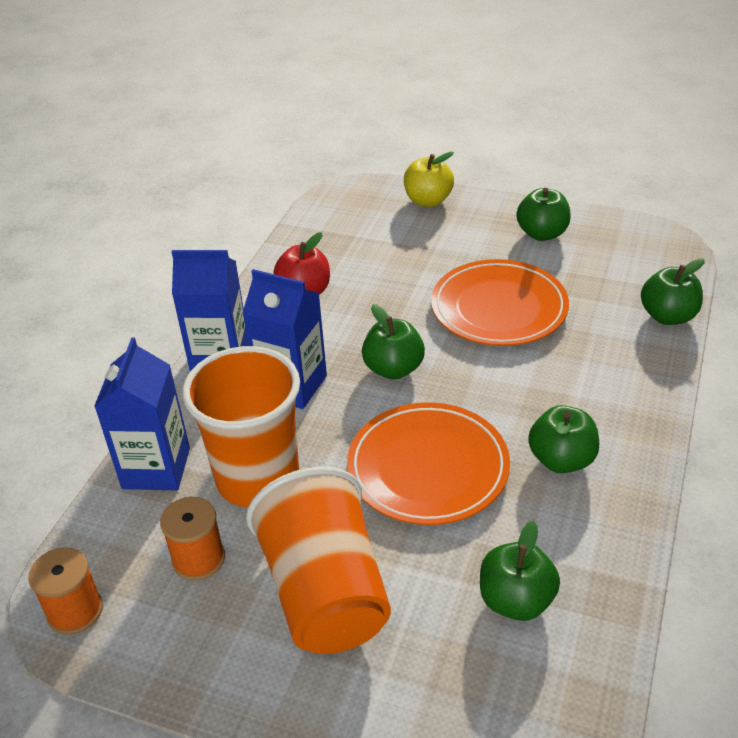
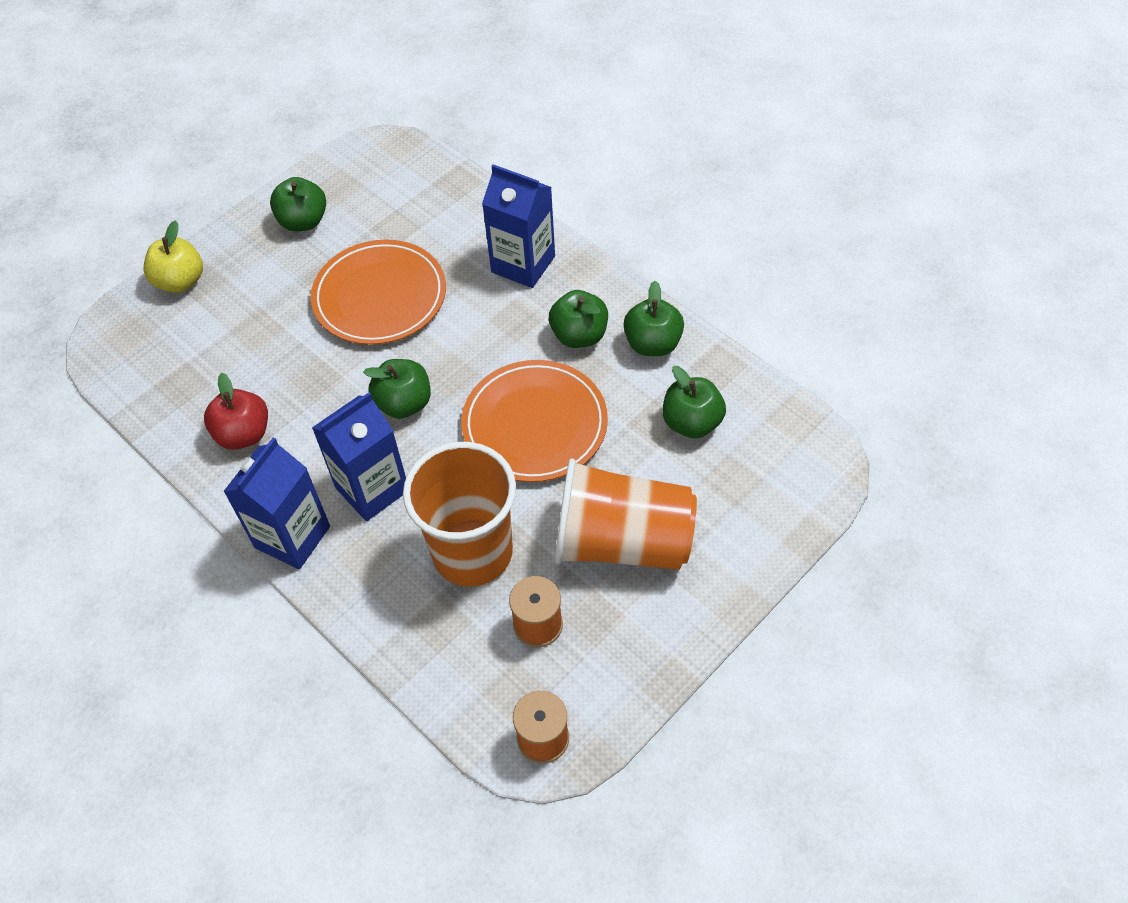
camera: 65 degrees left, 15 degrees up
blue carton [94,337,190,490] -> blue carton moved to [482,164,555,288]
green apple [641,258,705,325] -> green apple moved to [623,281,684,356]

